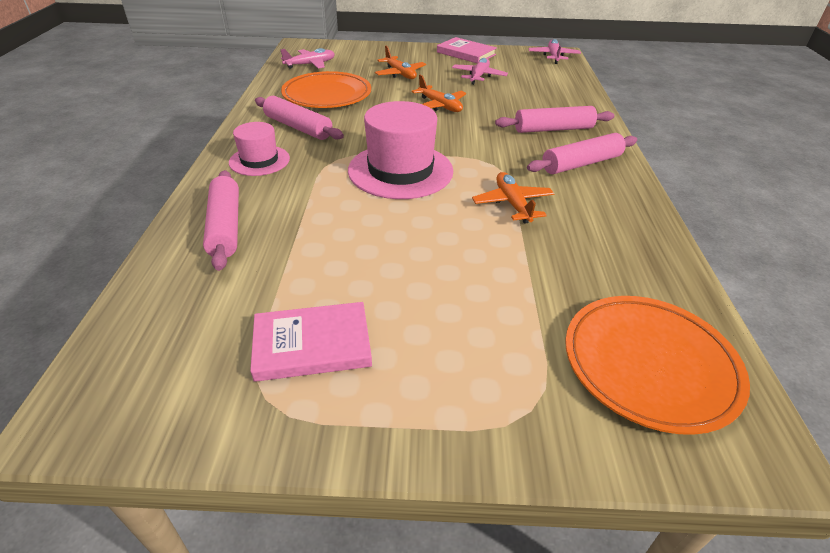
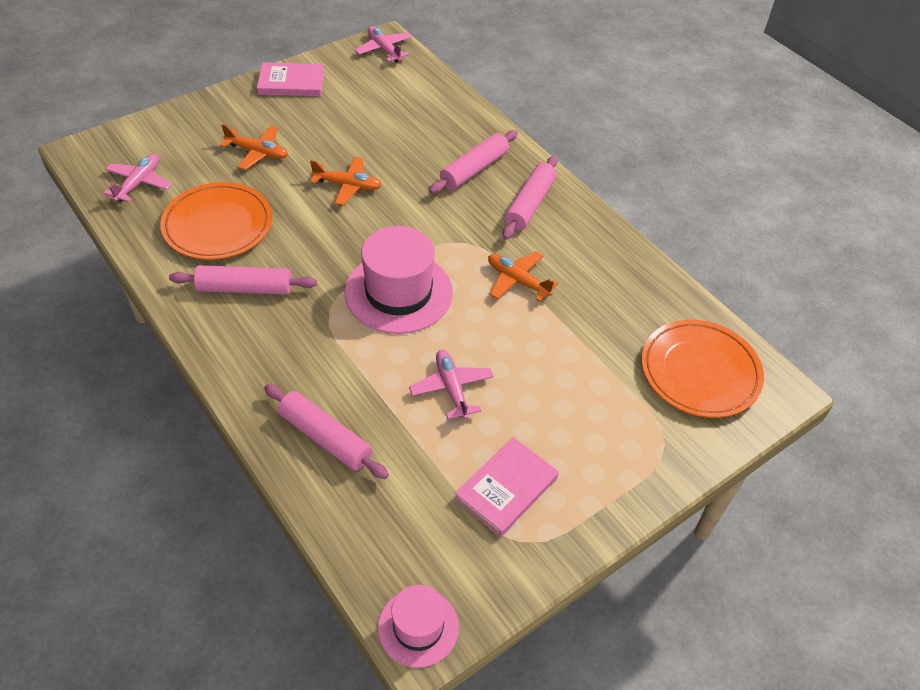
camera: 40 degrees left, 10 degrees up
pink hat [229,122,290,176] -> pink hat moved to [378,585,459,668]
pink plane [452,58,508,85] -> pink plane moved to [409,350,494,420]

